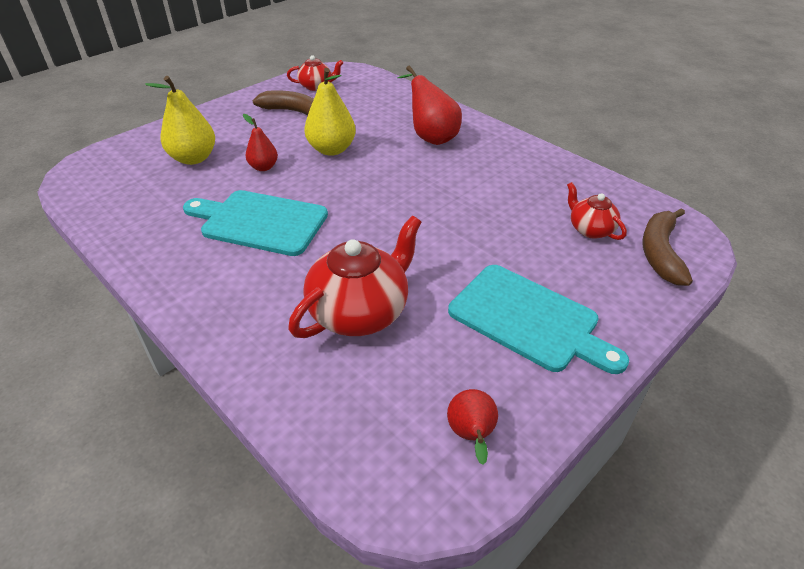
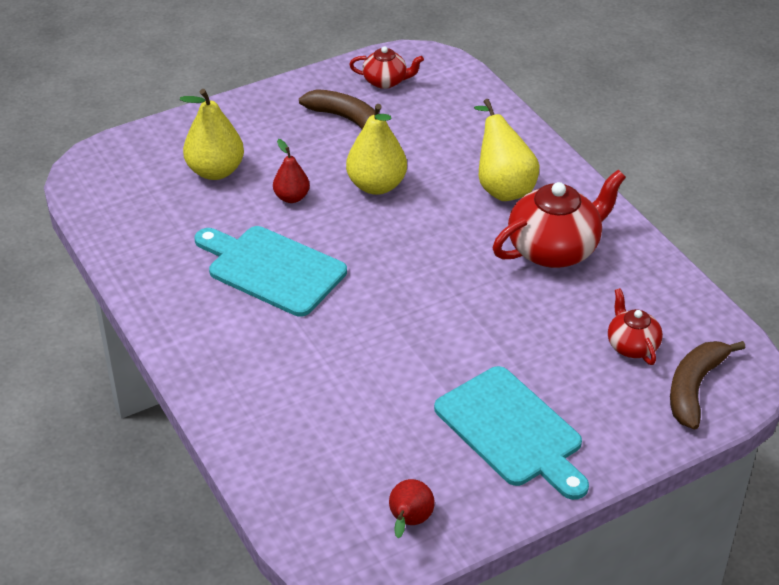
camera: 15 degrees right, 0 degrees up
red teapot [288,216,422,338] -> red teapot moved to [493,170,626,268]
red pear [397,65,462,145] -> yellow pear [474,99,539,201]

